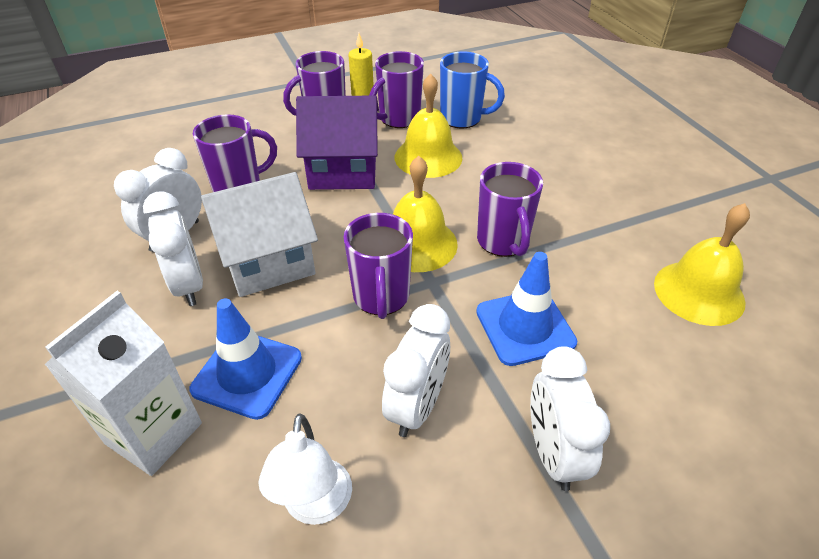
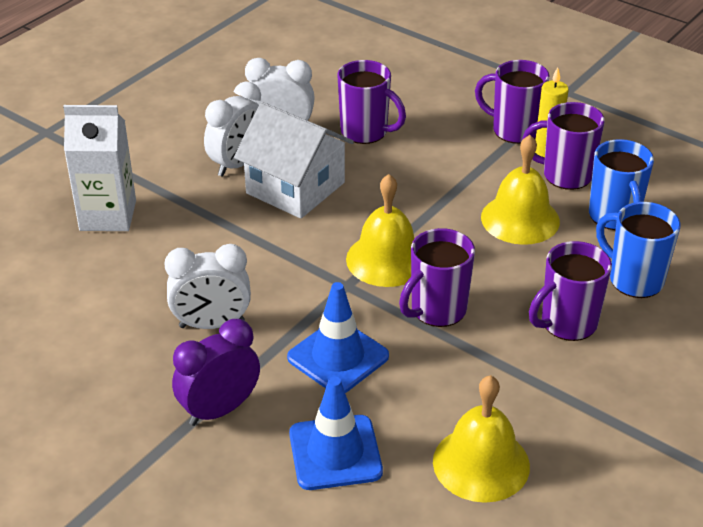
camera: 60 degrees right, 5 degrees down
blue traffic cone [190,298,302,420] -> blue traffic cone moved to [289,377,383,490]
white lamp [258,413,352,525] -> none
purple house [296,95,379,190] -> none
purple mug [343,213,413,319] -> purple mug moved to [529,241,612,341]
white clock [530,346,610,491] -> purple clock [172,319,260,426]
none -> blue mug [596,202,680,298]

